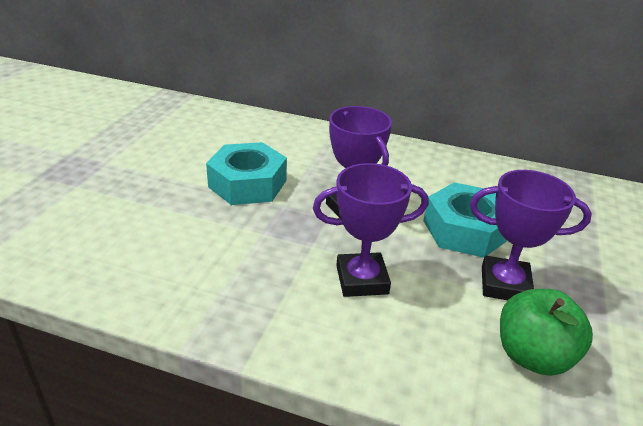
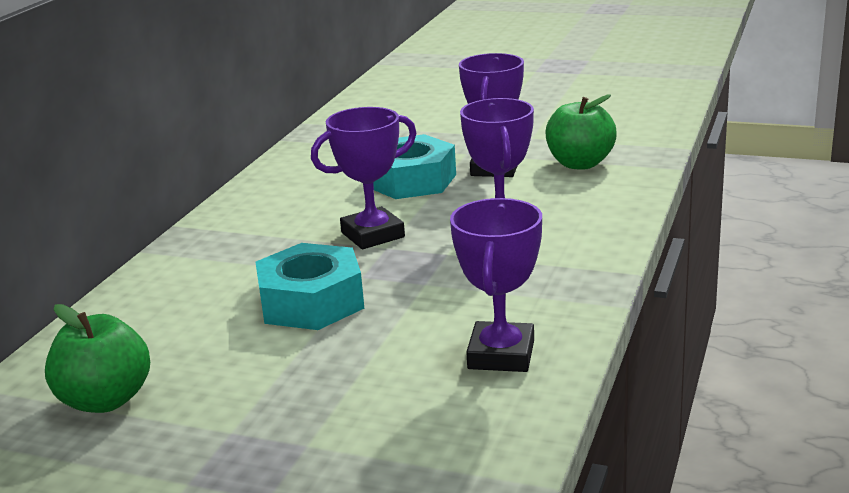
camera: 85 degrees left, 10 degrees down
none -> green apple [45,304,150,413]
none -> purple trophy [450,198,542,372]

